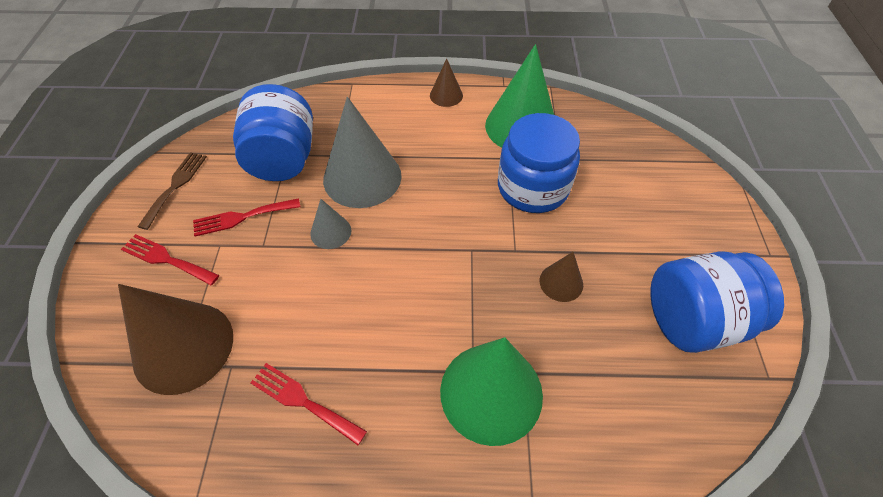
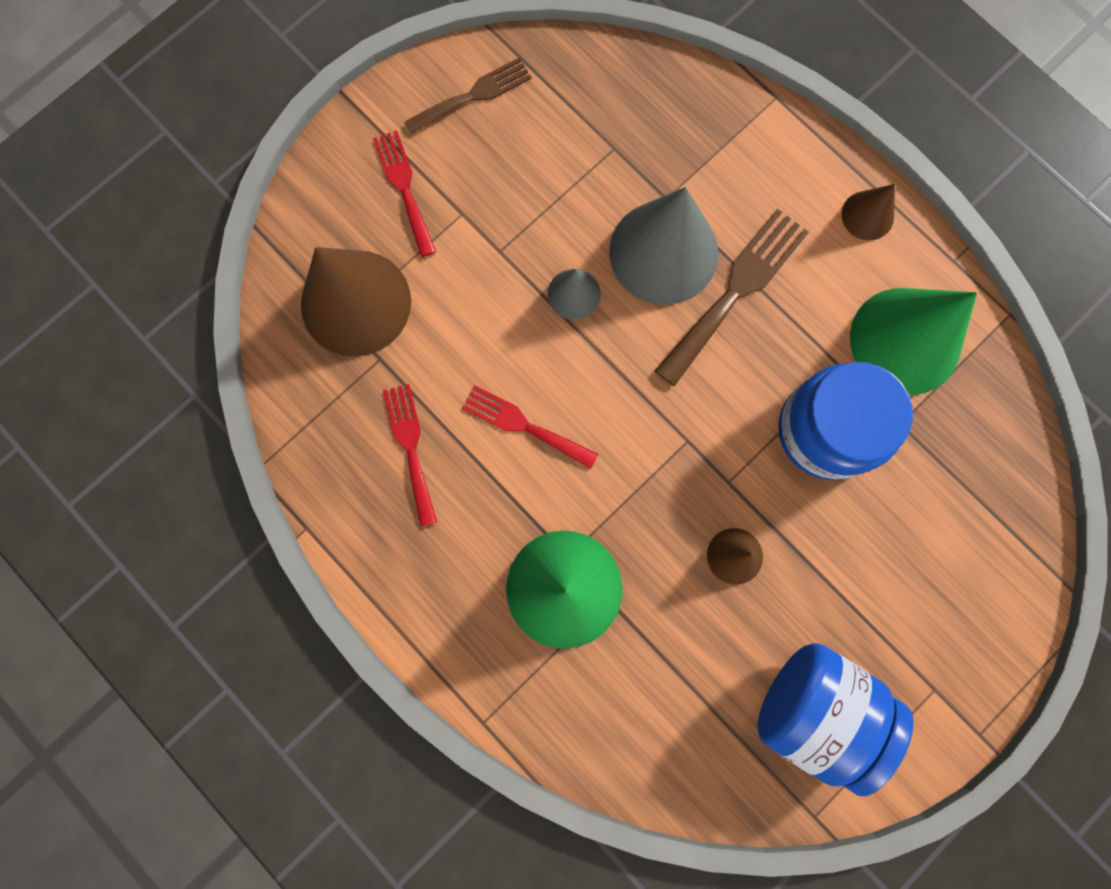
camera: 45 degrees right, 25 degrees up
red fork [193,198,300,237] -> red fork moved to [462,385,598,469]
blue jar [233,84,313,181] -> none
none -> brown fork [655,209,809,386]

